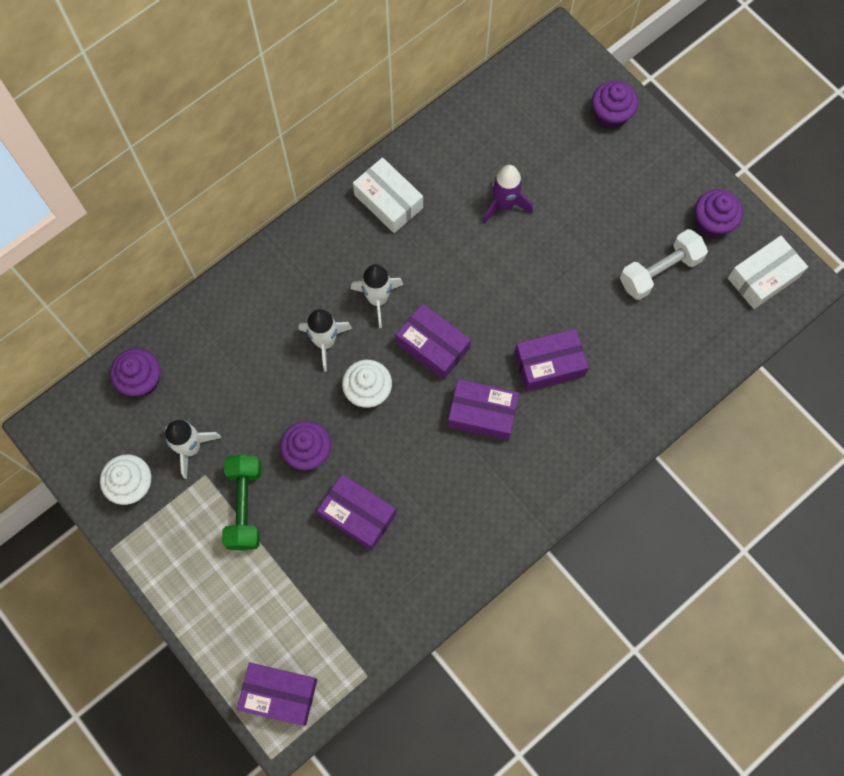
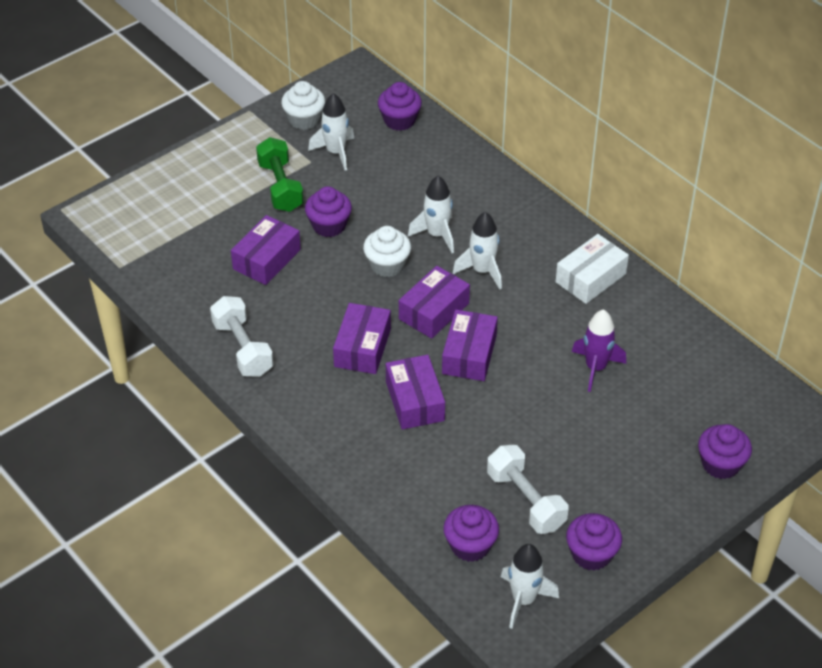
camera: 90 degrees right, 25 degrees down
green dumbbell [222,454,261,550] -> green dumbbell turned 75 degrees clockwise [256,137,304,212]
purple box [237,663,317,726] -> purple box moved to [442,310,498,381]
white box [728,236,808,309] -> white rocket [501,544,559,629]
none -> white dumbbell [210,296,273,377]
none -> purple cupcake [443,505,499,562]

